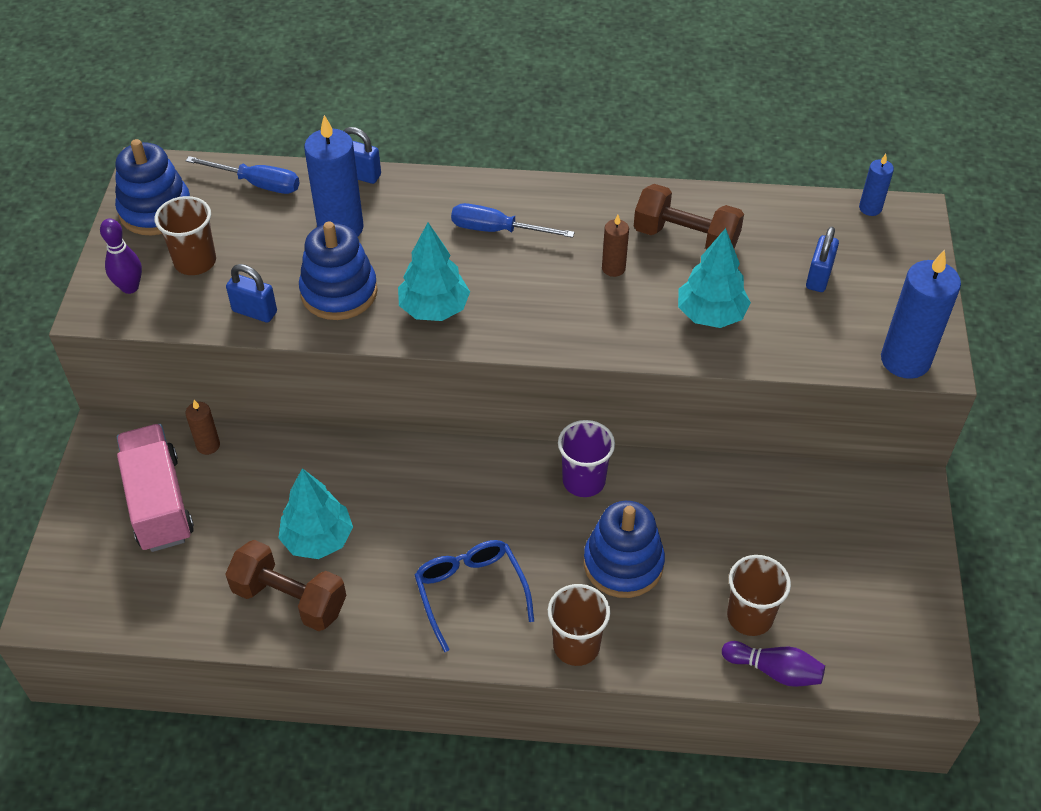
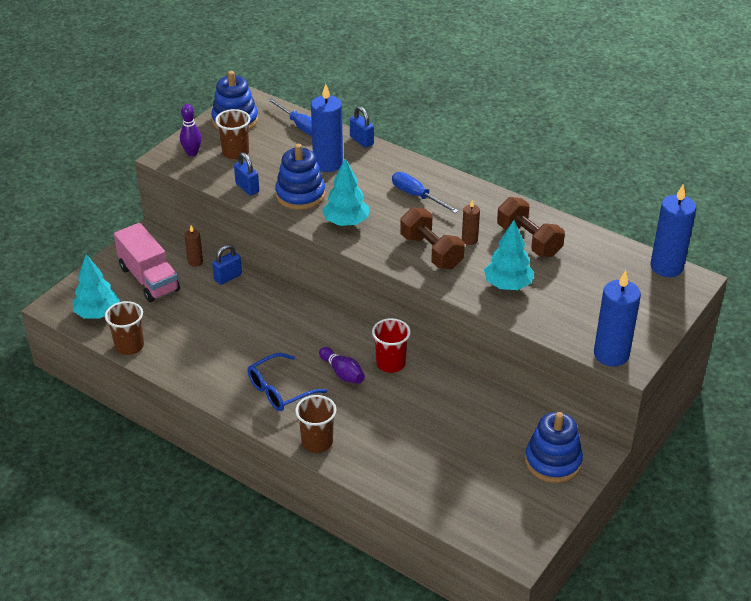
camera: 30 degrees right, 10 degrees down
pink truck [117,424,194,552] -> pink truck turned 135 degrees clockwise [114,223,180,302]
brown dumbbell [225,540,346,631] -> brown dumbbell moved to [400,207,465,269]
turquoise tree [278,468,353,559] -> turquoise tree moved to [73,254,120,318]
blue glasses [415,540,534,652] -> blue glasses turned 135 degrees counterclockwise [247,353,327,411]
purple cup [558,420,615,497] -> red cup [372,318,411,373]
blue stacking toy [584,501,665,598] -> blue stacking toy moved to [525,412,583,483]
purple bowling pin [722,641,825,687] -> purple bowling pin moved to [319,347,365,384]
brown cup [727,555,791,636] -> brown cup moved to [105,301,144,355]
blue padlock [806,226,839,292] -> blue padlock moved to [212,244,242,285]
blue candle [859,154,894,216] -> blue candle [650,184,696,277], size x1.97

